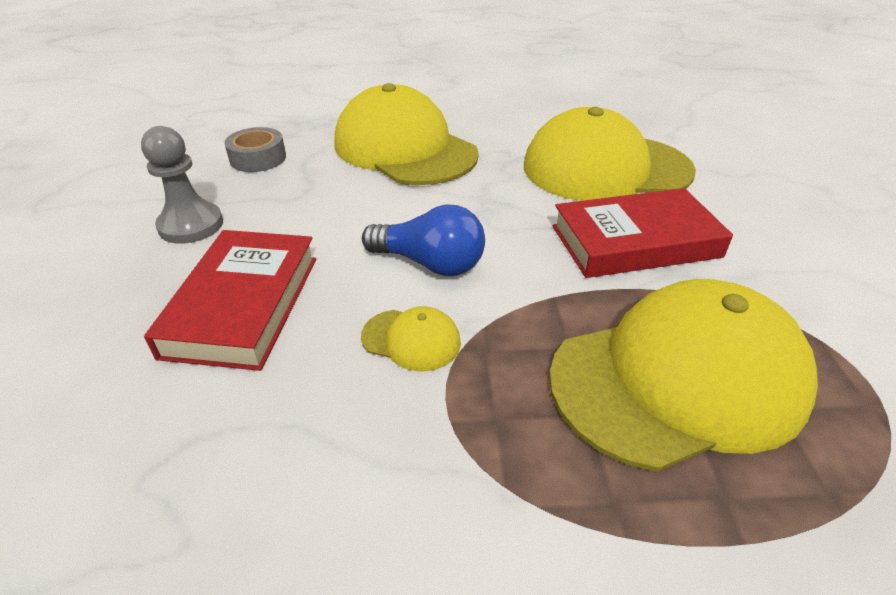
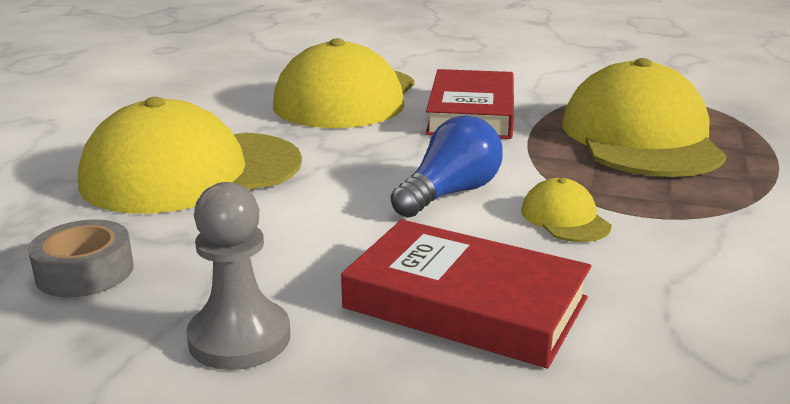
camera: 70 degrees left, 15 degrees down
yellow cap [361,306,461,372] -> yellow cap turned 60 degrees counterclockwise [521,178,611,242]

